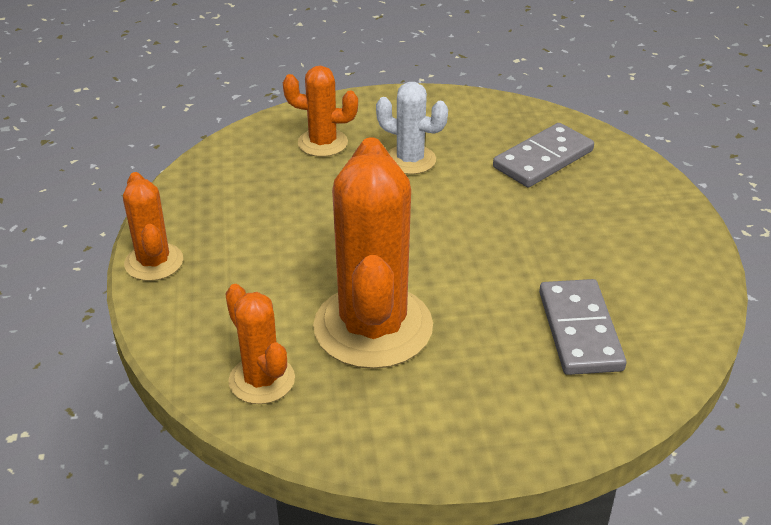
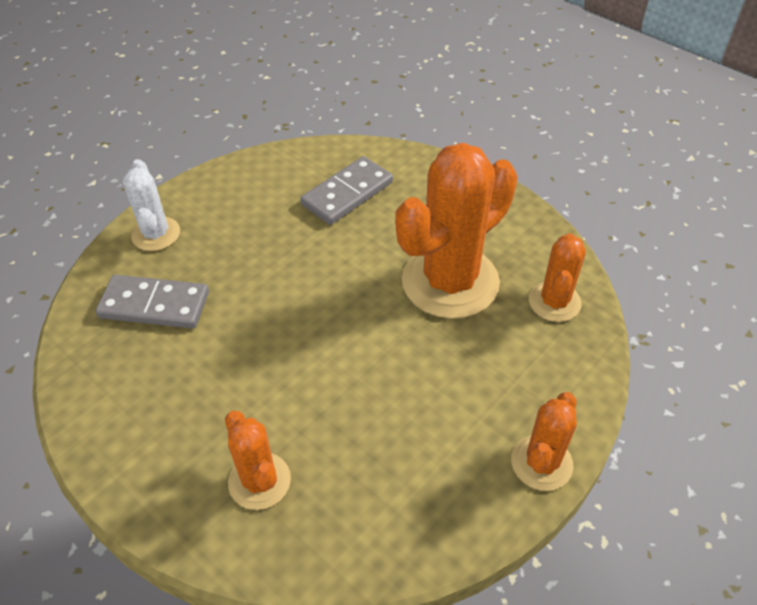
camera: 130 degrees left, 10 degrees up
white cactus [376,82,448,174] -> white cactus moved to [123,159,180,251]

